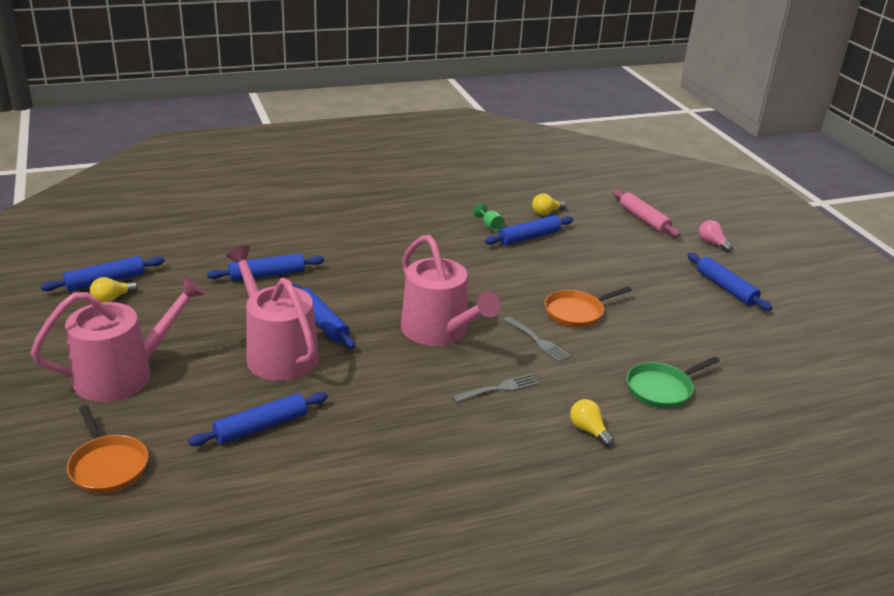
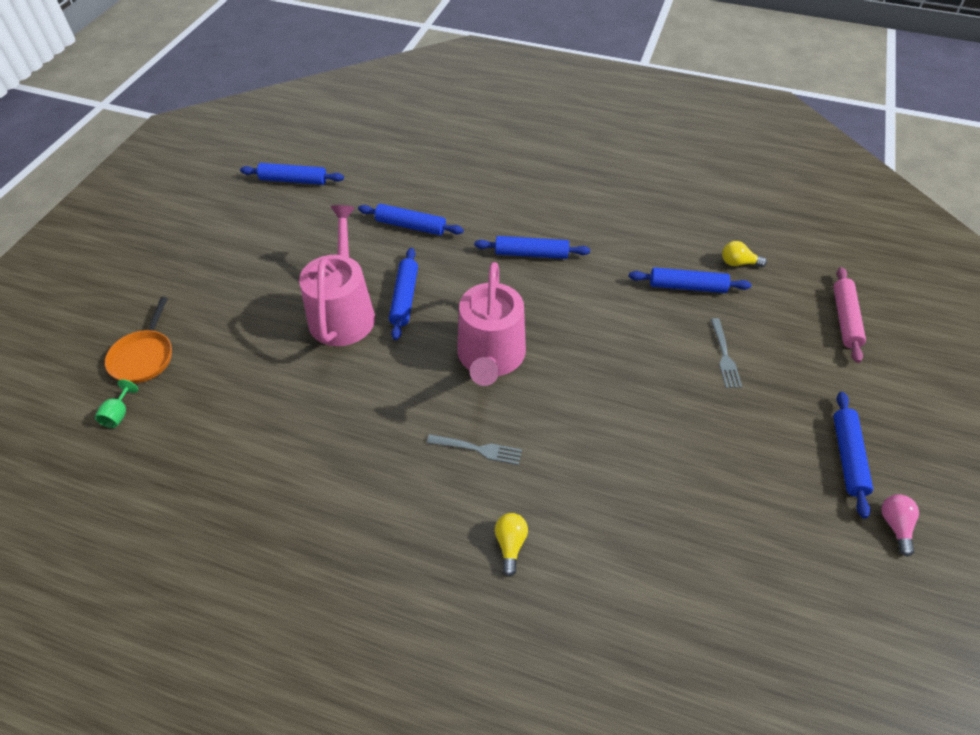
camera: 40 degrees right, 20 degrees up
pink watering can [31,276,205,402] -> none
yellow light bulb [90,277,138,302] -> none
blue rolling pin [188,392,328,446] -> blue rolling pin moved to [474,236,590,259]
green goblet [473,203,504,231] -> green goblet moved to [95,379,138,428]
grey fork [503,316,571,362] -> grey fork moved to [710,318,742,388]
orange pan [545,286,632,327] -> none
green pan [627,357,720,408] -> none
pink light bulb [699,220,733,252] -> pink light bulb moved to [881,494,919,557]

